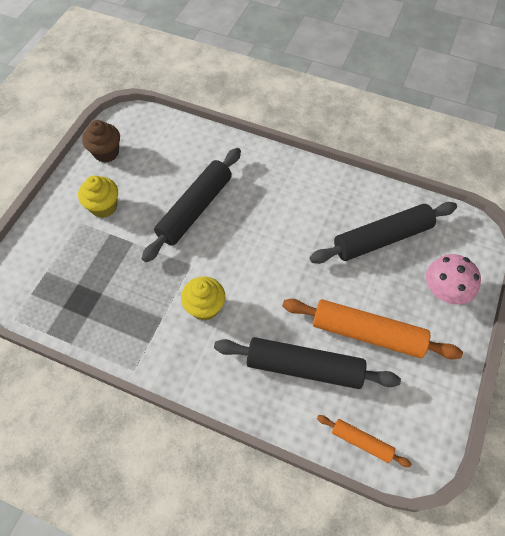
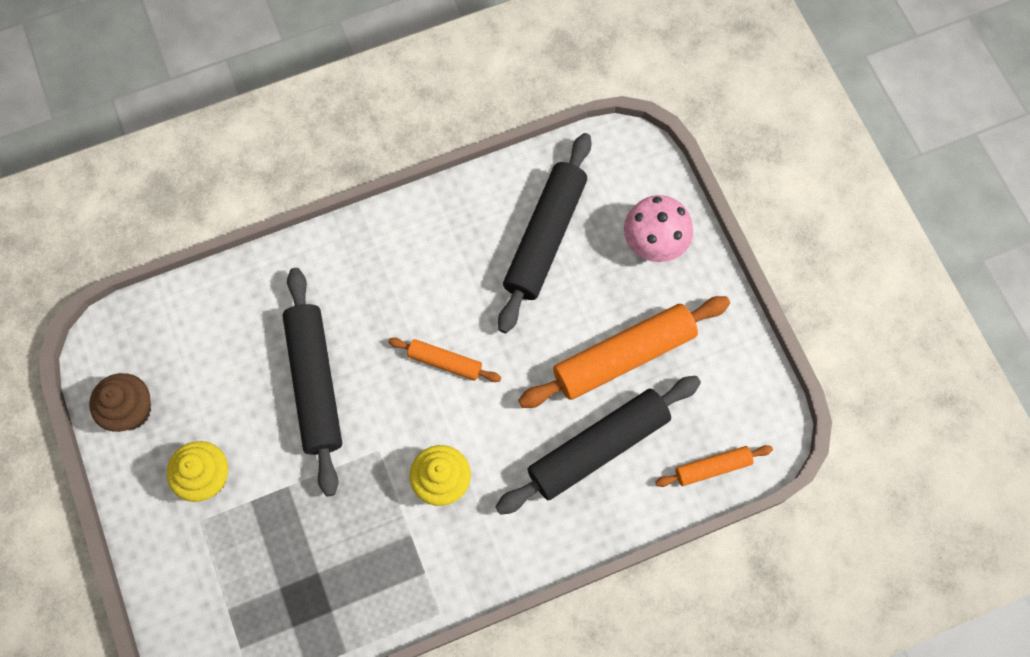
camera: 45 degrees left, 10 degrees up
none -> orange rolling pin [388,338,501,382]

